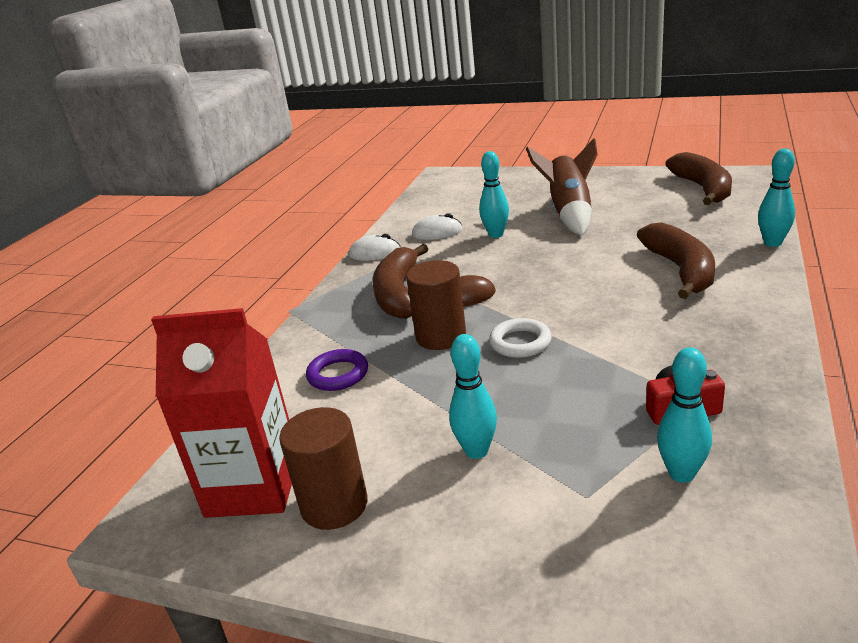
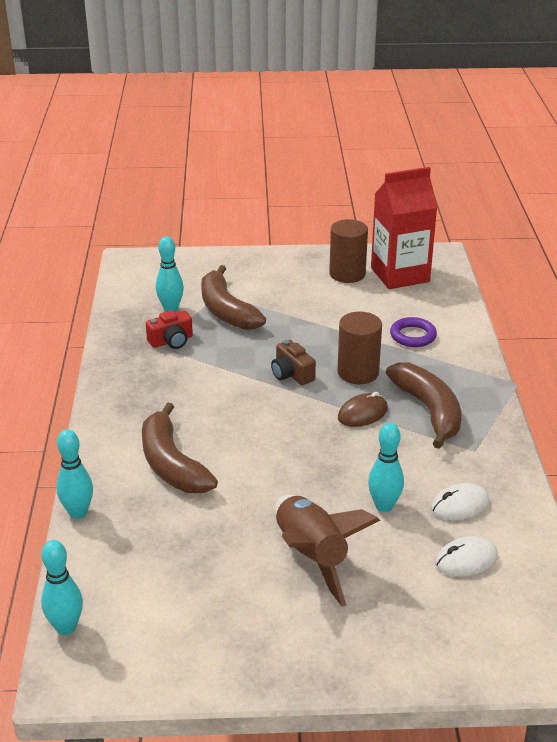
camera: 155 degrees right, 5 degrees up
white mouse [349,234,401,261] -> white mouse moved to [435,536,498,577]
turquoise bowling pin [449,334,497,459] -> turquoise bowling pin moved to [41,540,83,635]
white ring [489,318,552,358] -> brown camera [271,340,316,385]
brown banana [665,152,732,205] -> brown banana moved to [201,265,266,330]

